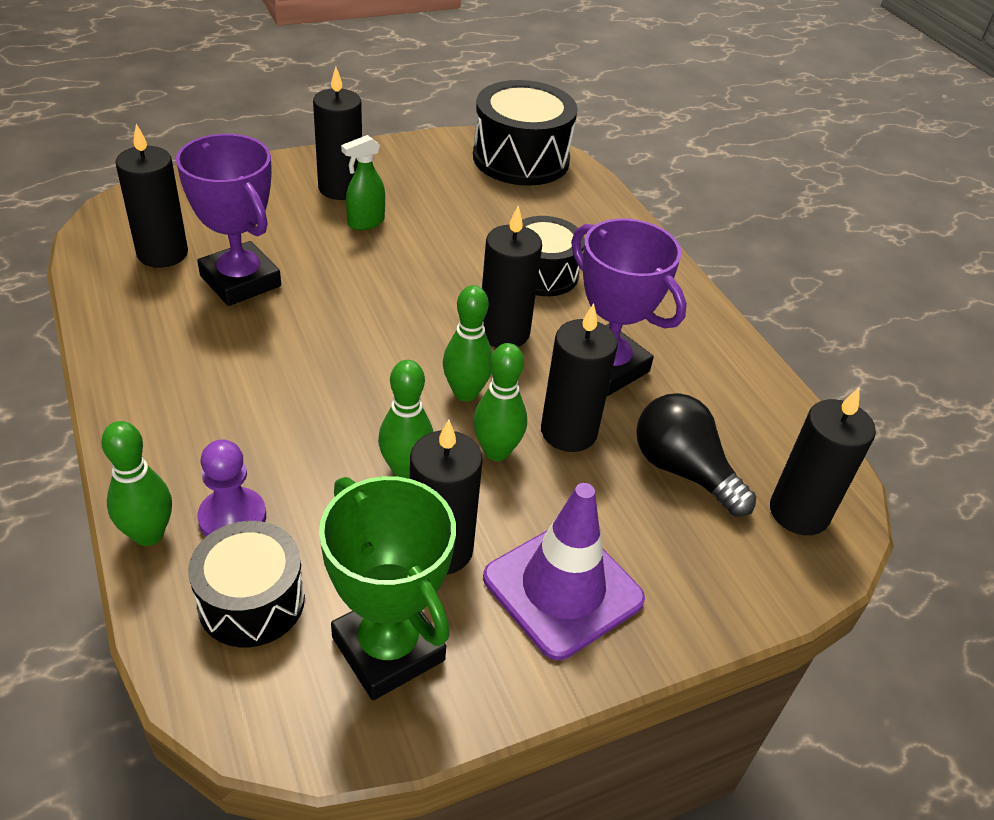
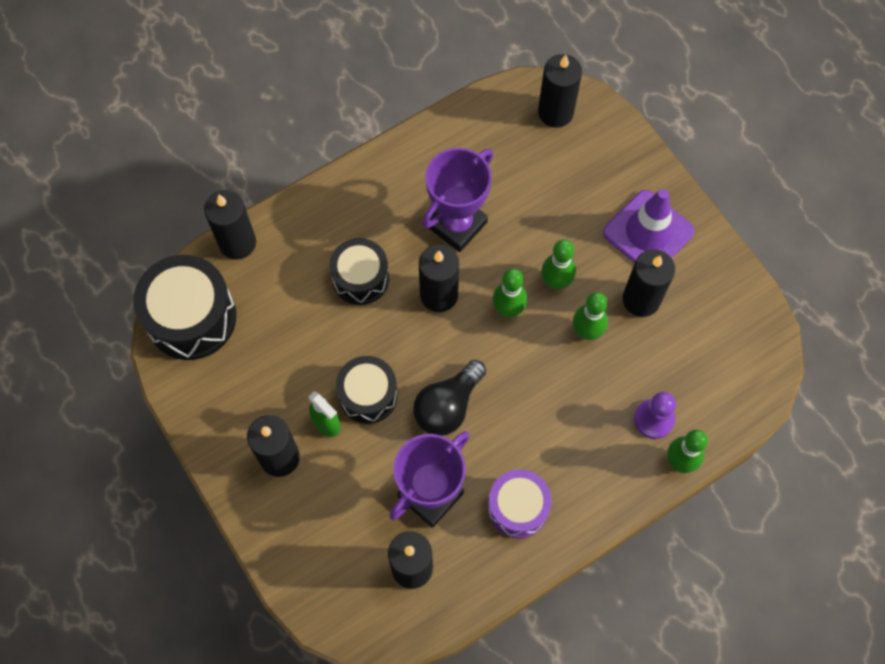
camera: 95 degrees left, 25 degrees up
black drum [188,521,305,647] -> black drum moved to [336,356,398,424]
green trophy [319,476,456,700] -> none
black candle [541,303,618,452] -> black candle moved to [204,190,256,260]
black light bulb [636,393,756,517] -> black light bulb moved to [413,360,486,436]
none -> purple drum [488,469,552,538]

